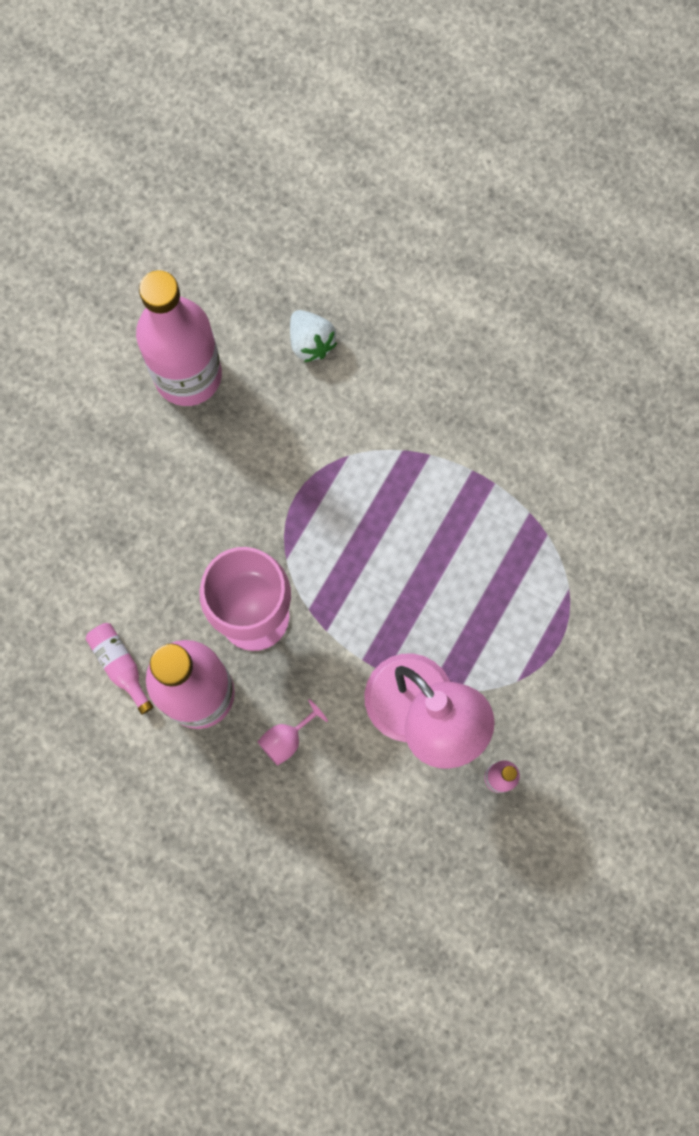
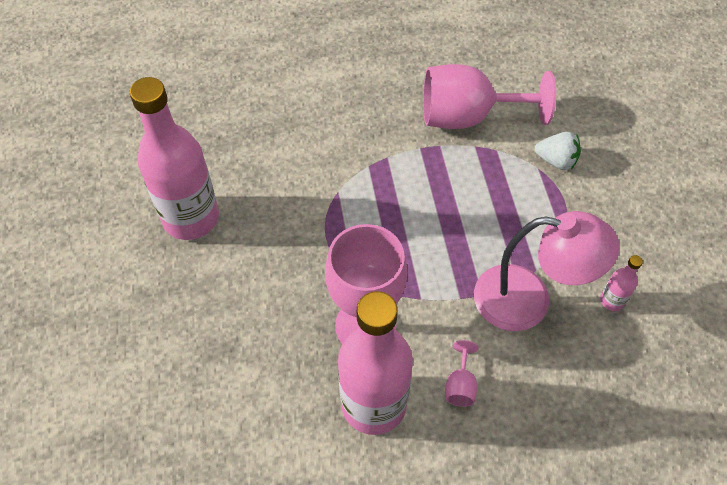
camera: 40 degrees left, 20 degrees down
pink bottle [86,623,153,714] -> none
white strawberry [290,310,337,362] -> white strawberry moved to [535,132,581,170]
none -> pink goblet [423,64,556,129]

